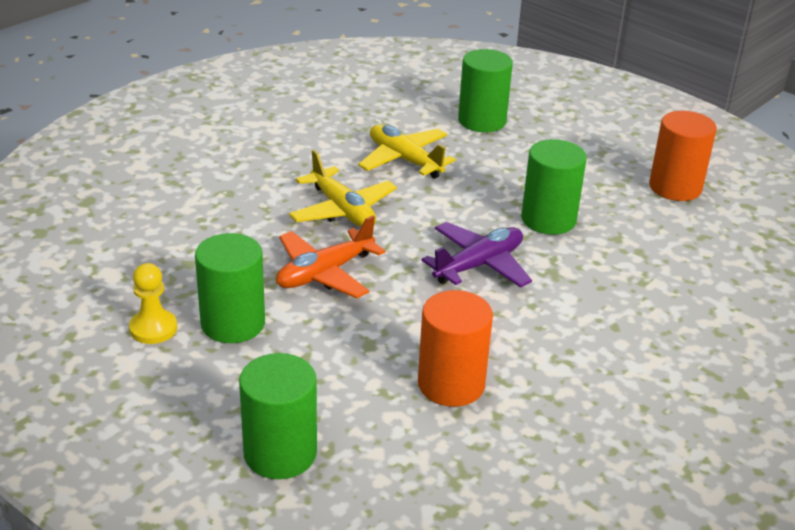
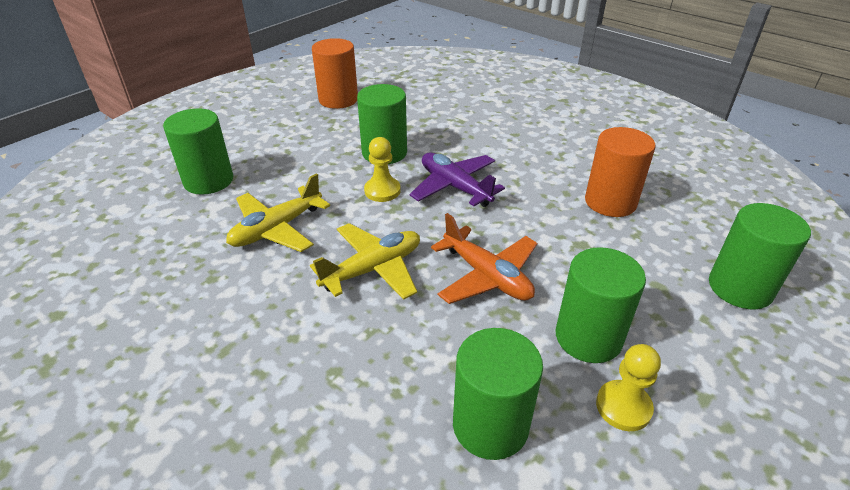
camera: 90 degrees left, 5 degrees up
none -> yellow pawn [364,137,401,202]
none -> green cylinder [453,328,543,460]

